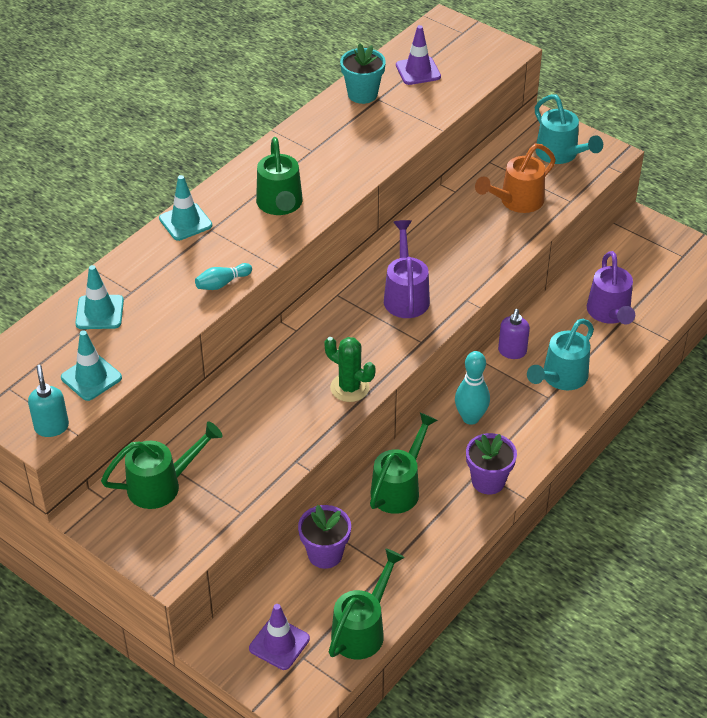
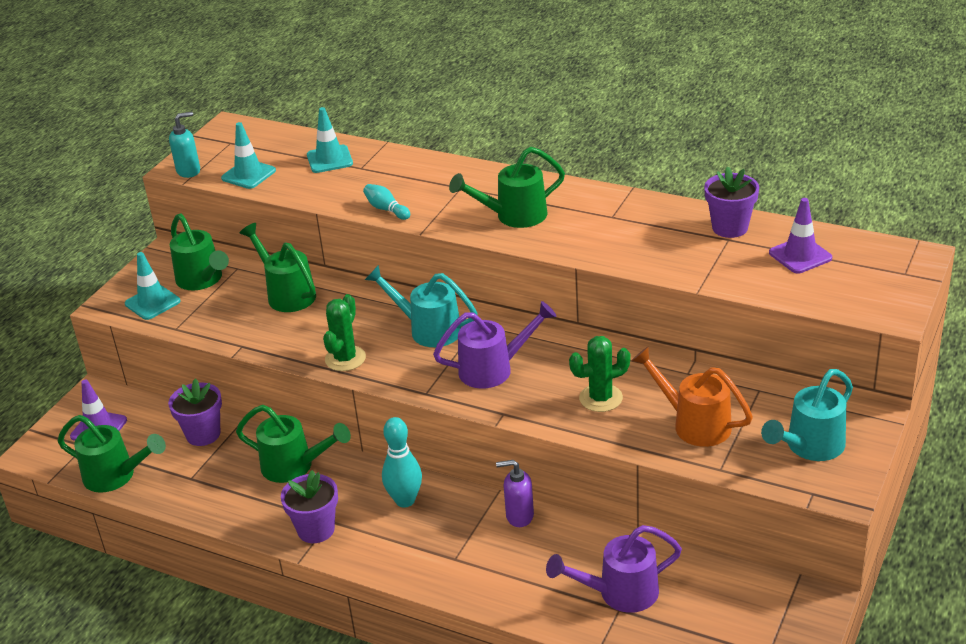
camera: 80 degrees right, 10 degrees down
turquoise traffic cone [159,175,212,241] -> turquoise traffic cone moved to [125,252,181,320]
turquoise flower pot [340,44,386,104] -> purple flower pot [704,166,759,238]
turquoise watering can [527,319,594,390] -> turquoise watering can moved to [365,265,478,347]
none -> green watering can [240,223,316,312]
none -> green cactus [569,336,630,412]

